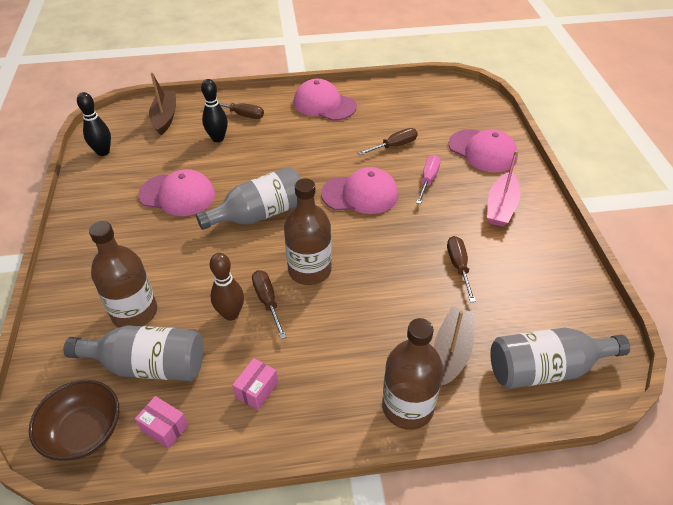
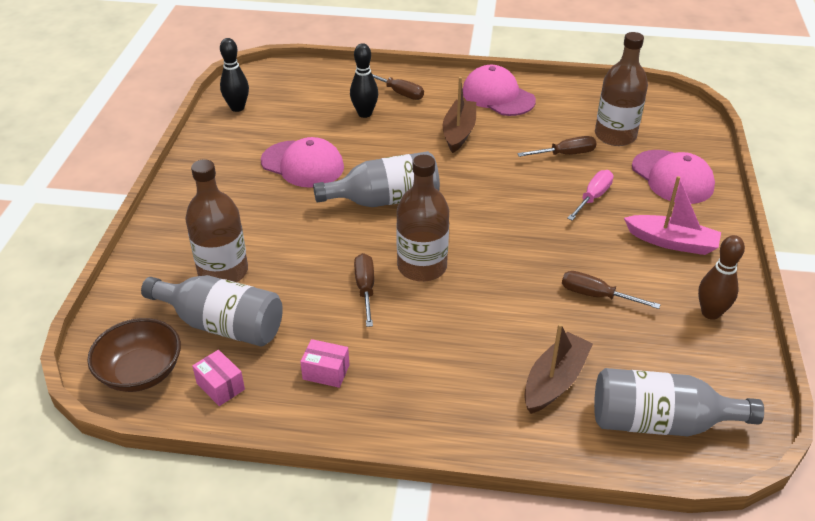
camera: 15 degrees right, 5 degrees down
brown boat [149,72,176,135] -> brown boat moved to [443,77,476,153]
brown bowling pin [210,253,244,321] -> brown bowling pin moved to [698,235,745,320]
pink box [232,358,278,410] -> pink box turned 60 degrees clockwise [300,339,349,388]
pink cap [321,167,398,214] -> none
brown bottle [382,318,443,430] -> brown bottle moved to [595,32,648,146]
brown screwdriver [447,236,476,302] -> brown screwdriver turned 75 degrees counterclockwise [562,271,661,309]
pink boat [487,150,520,227] -> pink boat turned 105 degrees counterclockwise [624,176,721,255]

